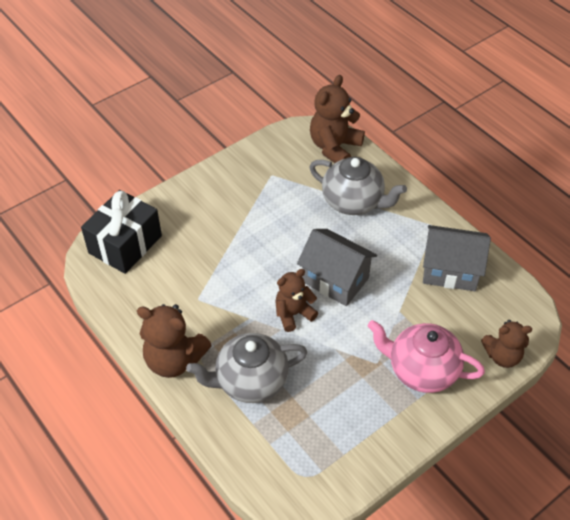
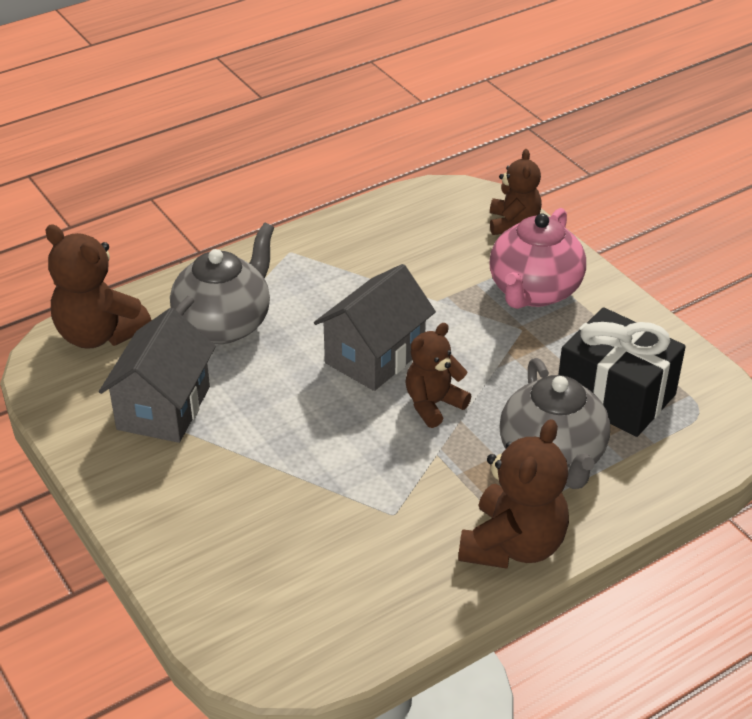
camera: 85 degrees left, 10 degrees down
black gift [81,190,162,274] -> black gift moved to [558,307,686,437]
brown teddy bear [275,269,318,332] -> brown teddy bear turned 75 degrees clockwise [405,323,471,428]
grey house [423,225,491,291] -> grey house moved to [99,308,216,443]

